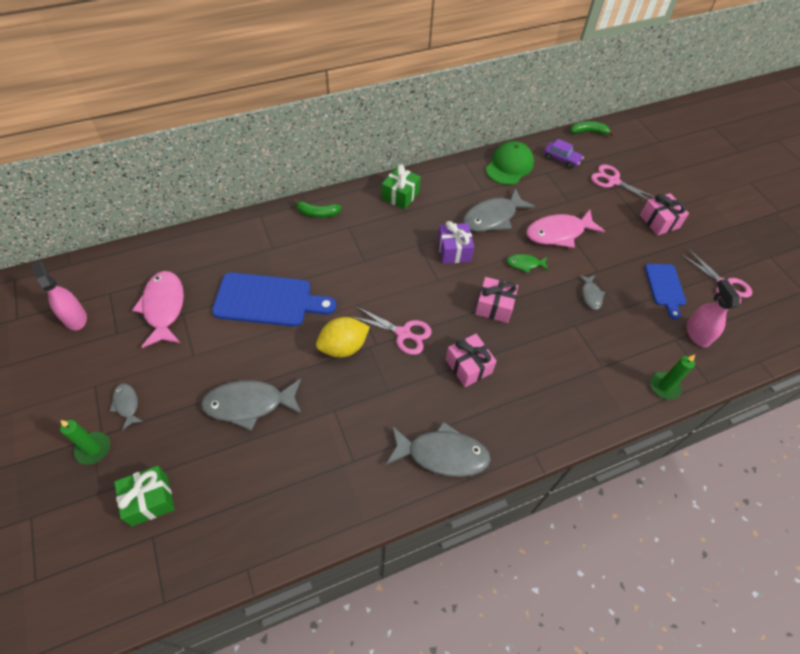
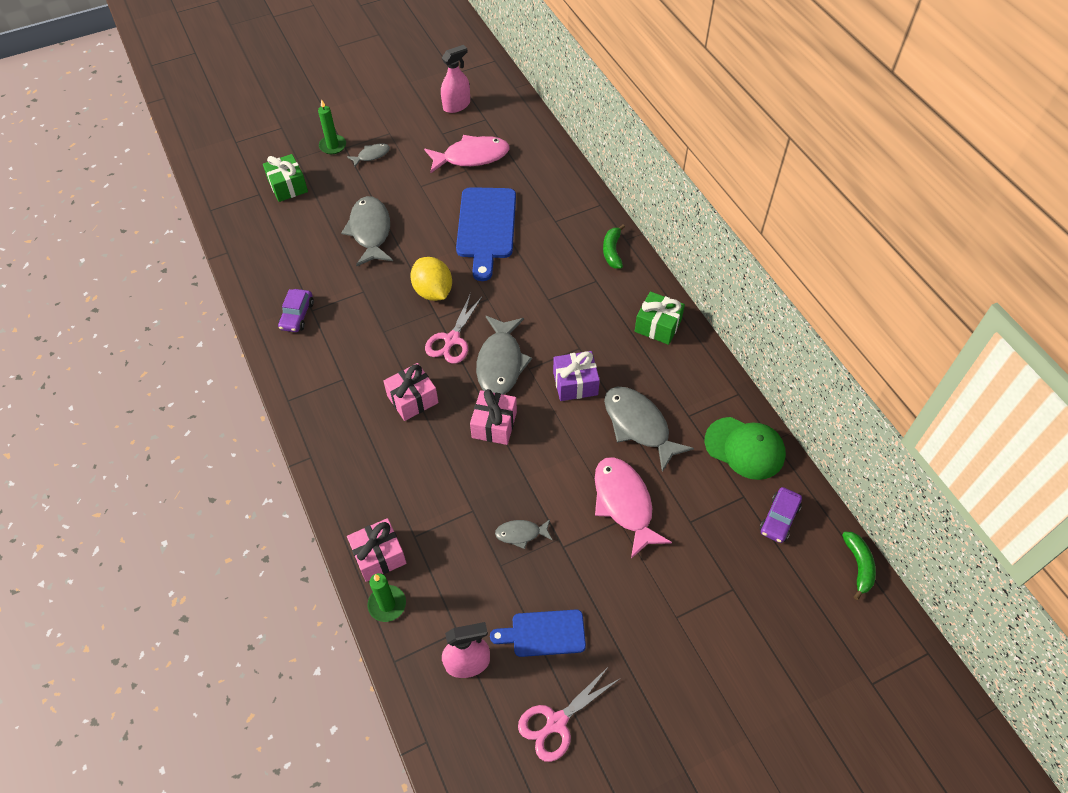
camera: 90 degrees right, 0 degrees up
grey fish [386,422,491,477] -> grey fish moved to [476,316,532,395]
green fish [507,254,549,273] -> none
pink scissors [591,164,655,200] -> none
pink gift [640,193,689,235] -> pink gift moved to [347,518,406,582]
none -> purple car [278,289,314,332]

